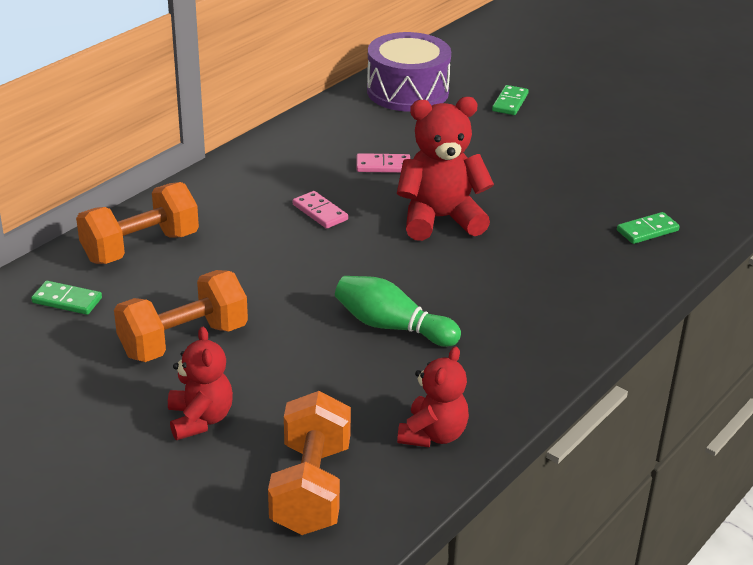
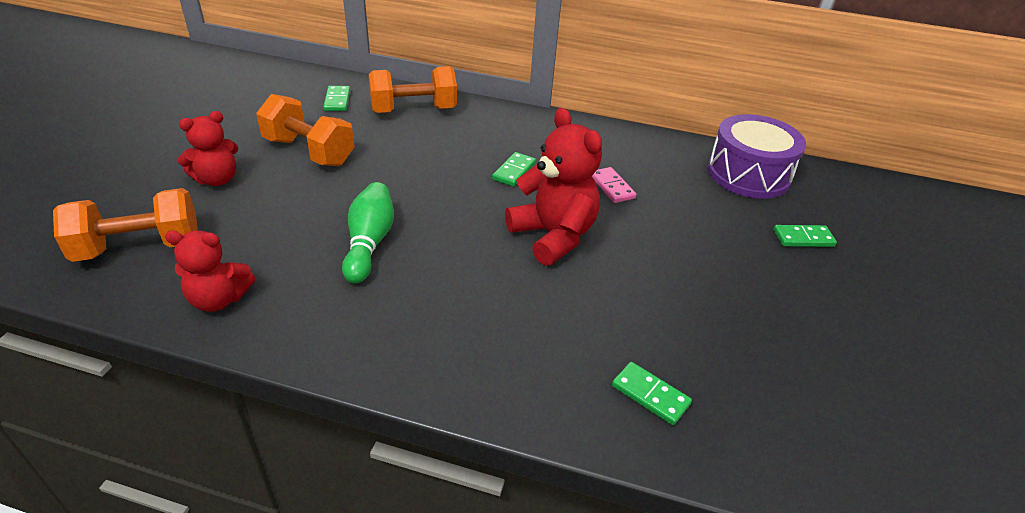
camera: 65 degrees right, 5 degrees up
orange dumbbell [76,182,199,264] -> orange dumbbell turned 45 degrees counterclockwise [368,66,457,113]
pink domino [293,191,348,229] -> green domino [492,152,536,186]

